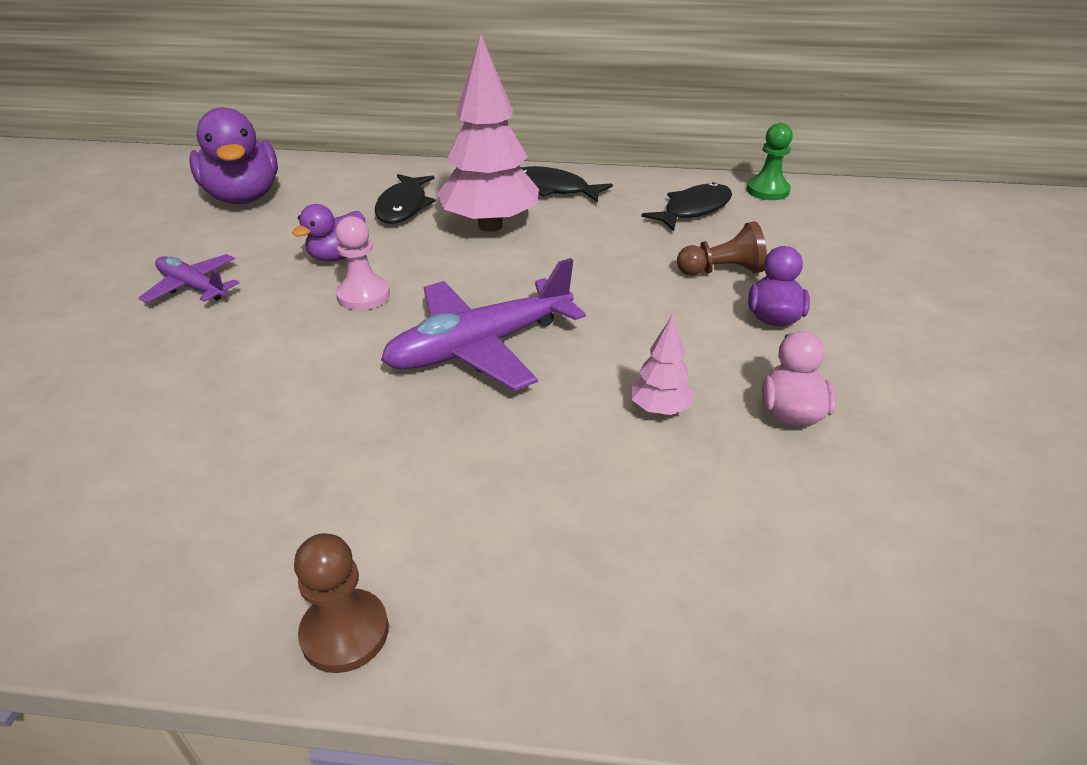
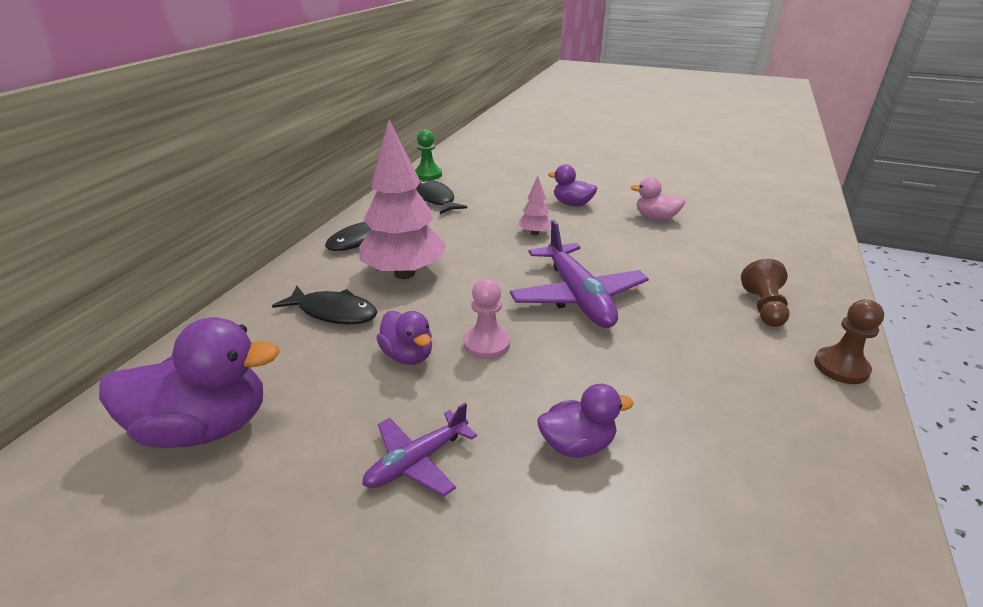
camera: 75 degrees left, 5 degrees down
pink tree [631,315,695,415] -> pink tree moved to [519,176,551,235]
brown pawn [677,221,767,275] -> brown pawn moved to [741,259,790,327]
none -> purple duck [538,384,634,458]

